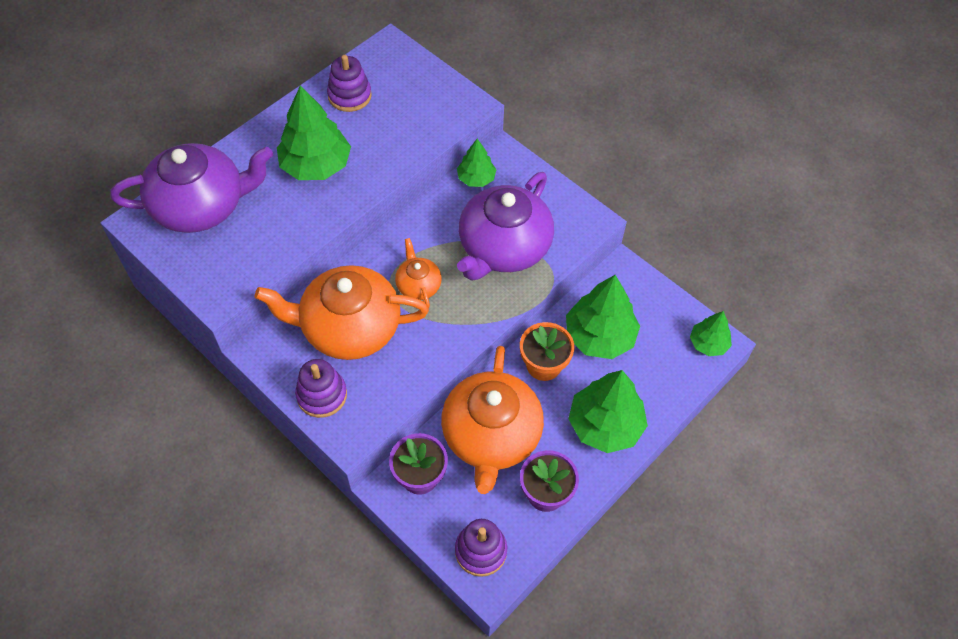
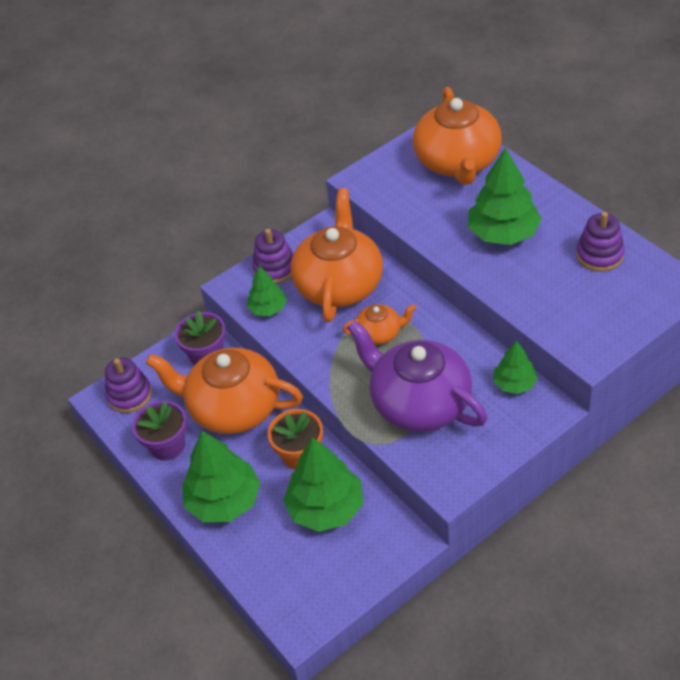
camera: 105 degrees right, 10 degrees down
purple teapot [110,143,273,233] -> orange teapot [413,87,502,185]
green tree [690,311,732,356] -> green tree moved to [247,266,287,316]

